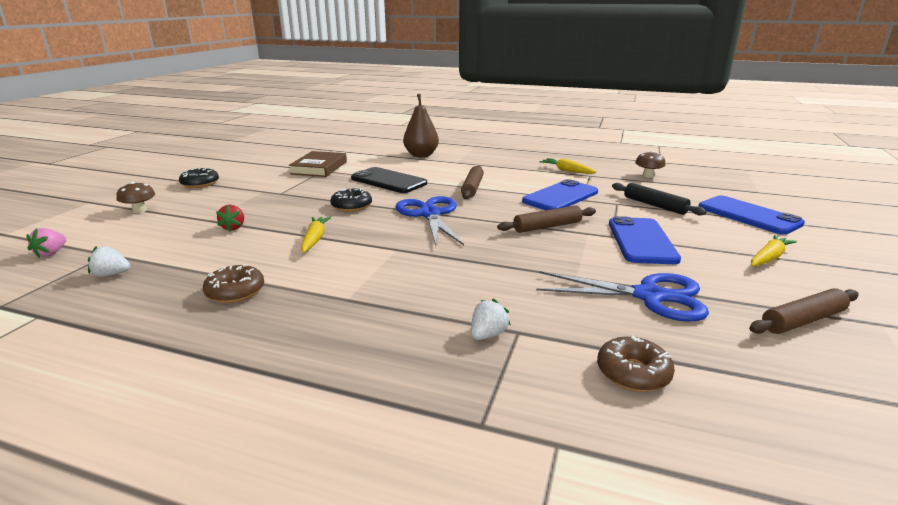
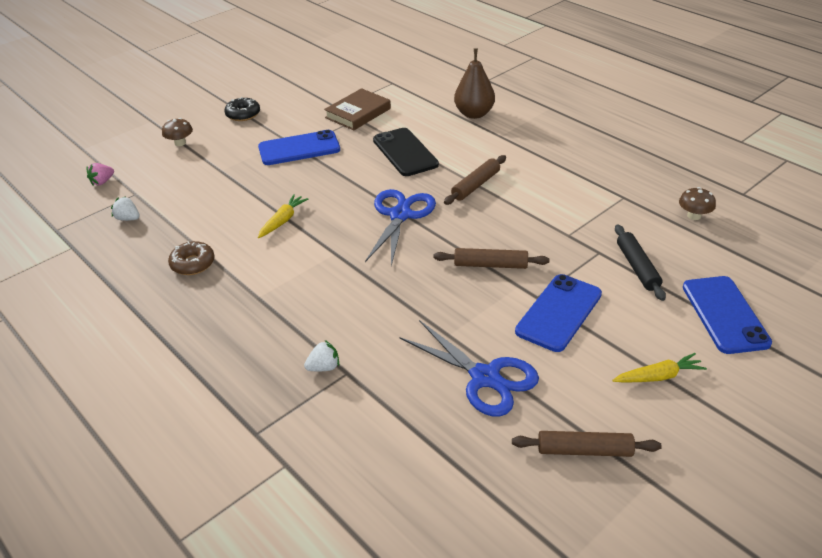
camera: 30 degrees right, 15 degrees up
red strawberry [216,205,244,231] -> none
black donut [330,188,372,212] -> none
blue phone [522,179,598,210] -> blue phone moved to [258,130,340,165]
yellow carrot [540,158,597,174] -> none
brown donut [597,335,675,392] -> none

